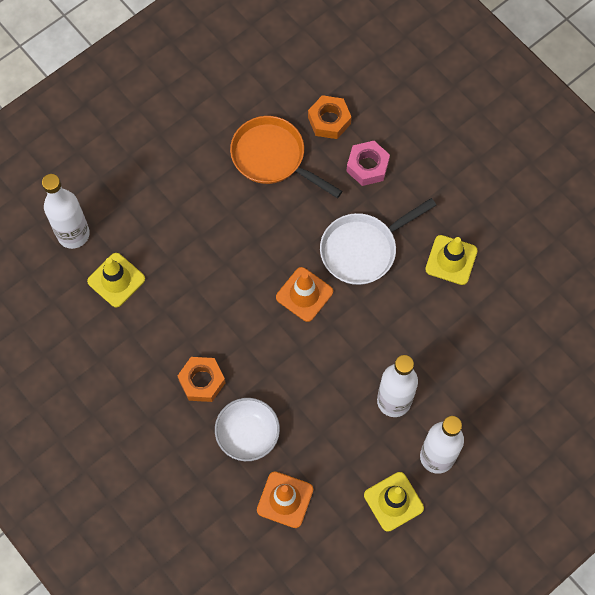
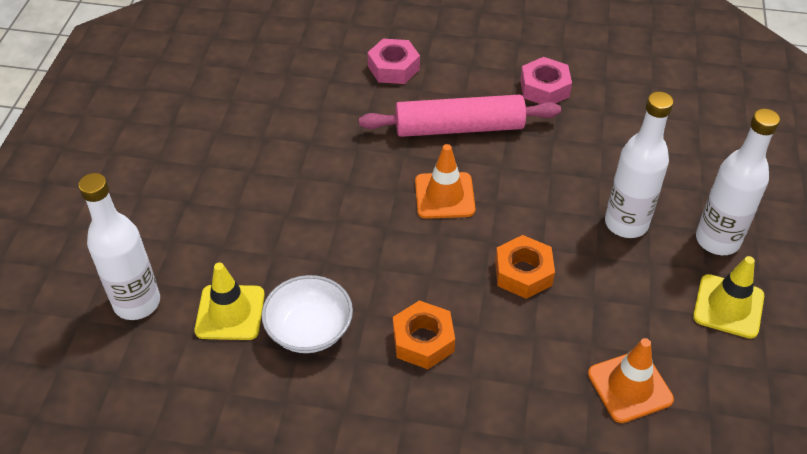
camera: 40 degrees left, 20 degrees down
white bowl [215,398,280,461] -> white bowl moved to [262,275,353,353]
orange pan [230,116,342,198] -> none
orange nut [308,95,352,139] -> orange nut moved to [495,235,555,299]
white pan [320,198,436,285] -> pink rolling pin [359,95,561,137]
yellow traffic cone [425,235,478,285] -> pink nut [520,57,572,104]

